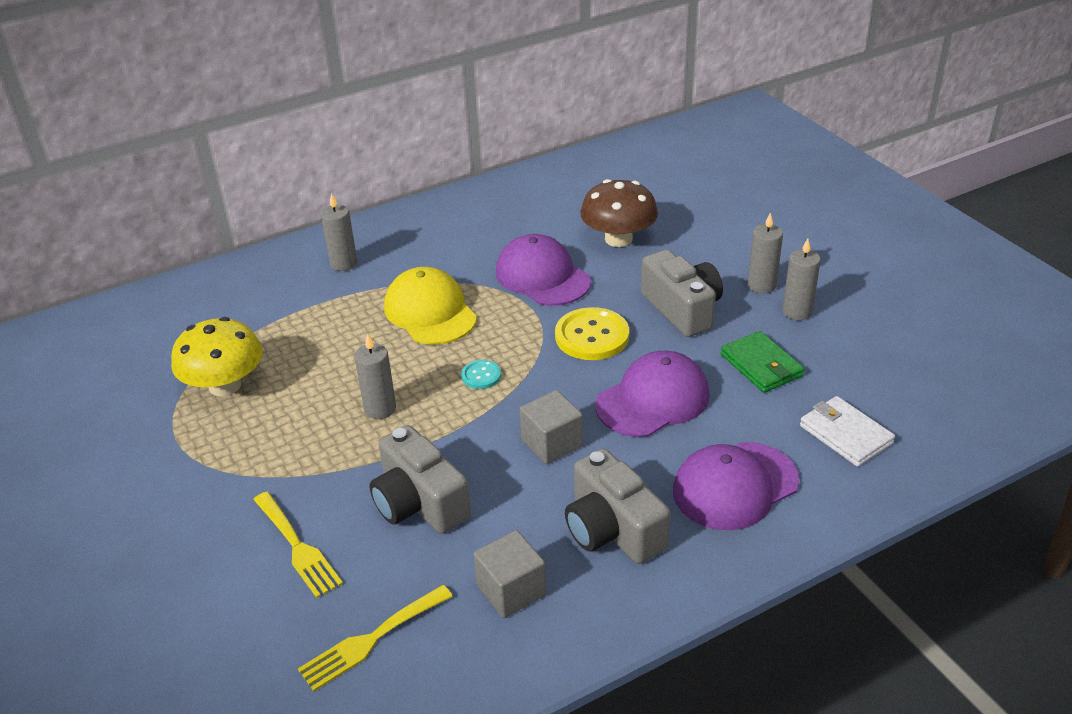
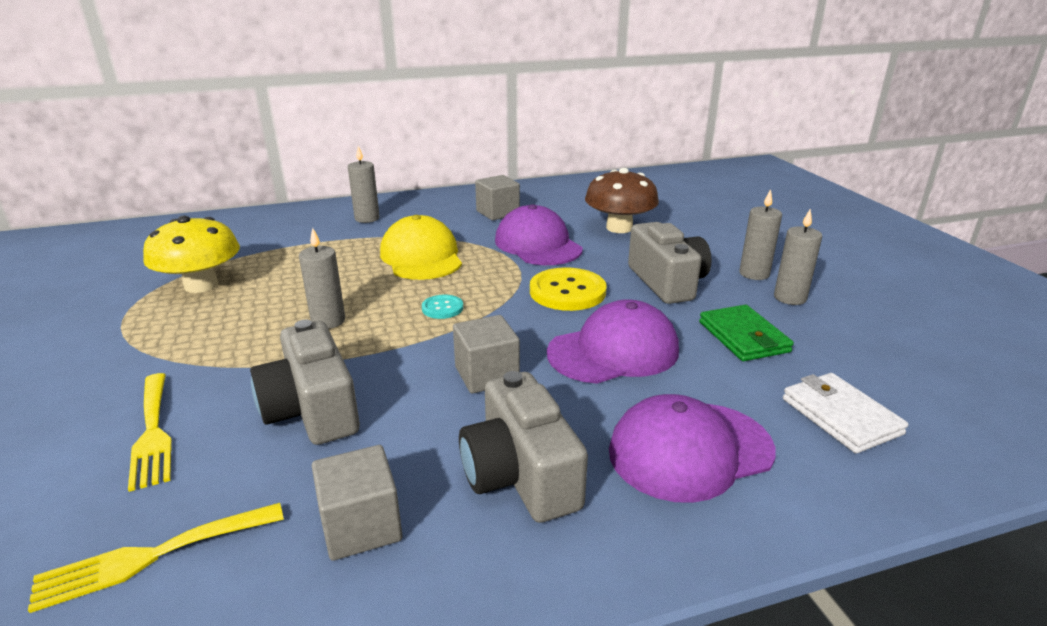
camera: 10 degrees right, 10 degrees down
none -> grey cube [475,175,520,220]

